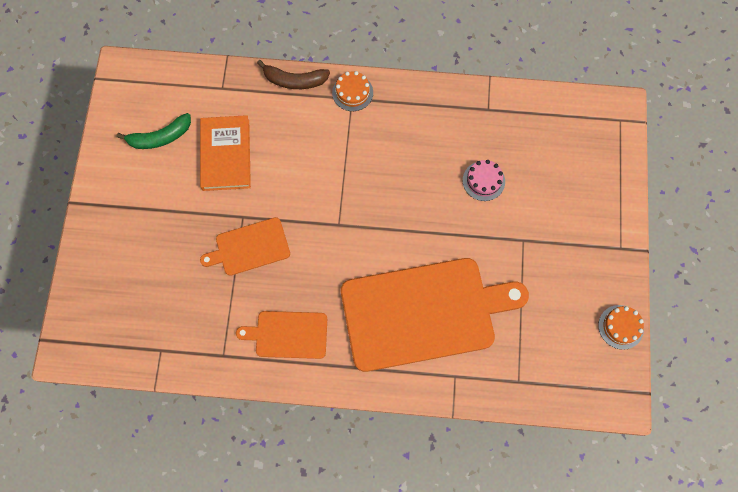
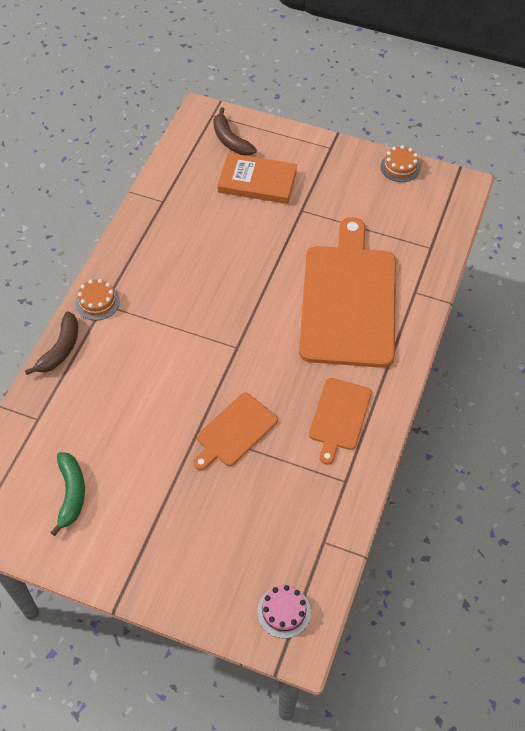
camera: 75 degrees left, 15 degrees down
orange book [200,115,251,191] -> orange book moved to [217,153,297,204]
orange cutting board [200,217,290,276] -> orange cutting board turned 45 degrees clockwise [193,392,278,470]
pink cake [463,160,505,201] -> pink cake moved to [257,585,311,638]
none -> brown banana [213,107,257,156]

